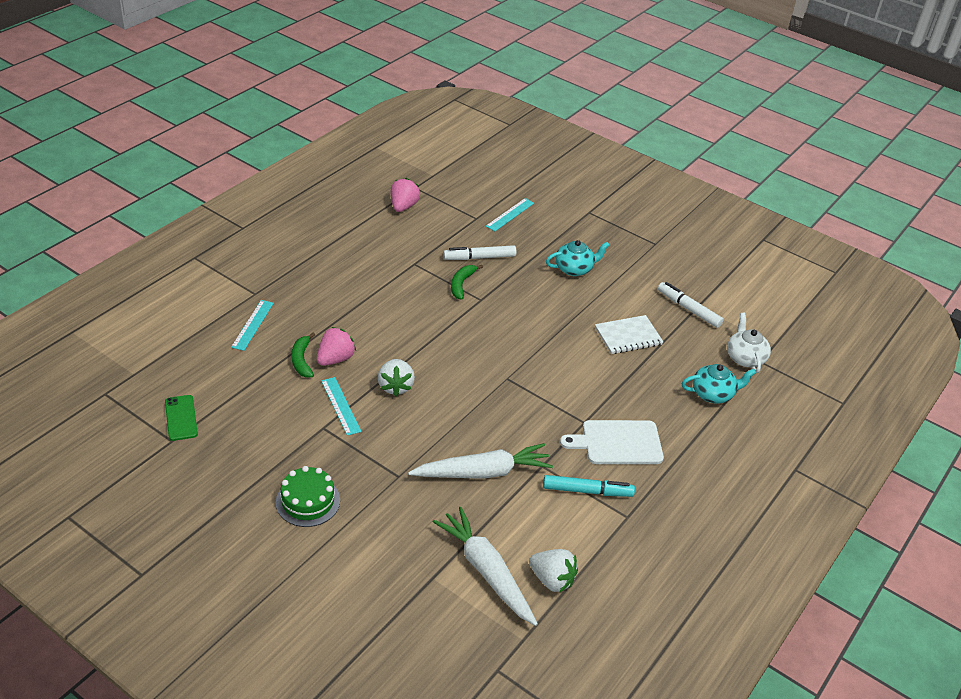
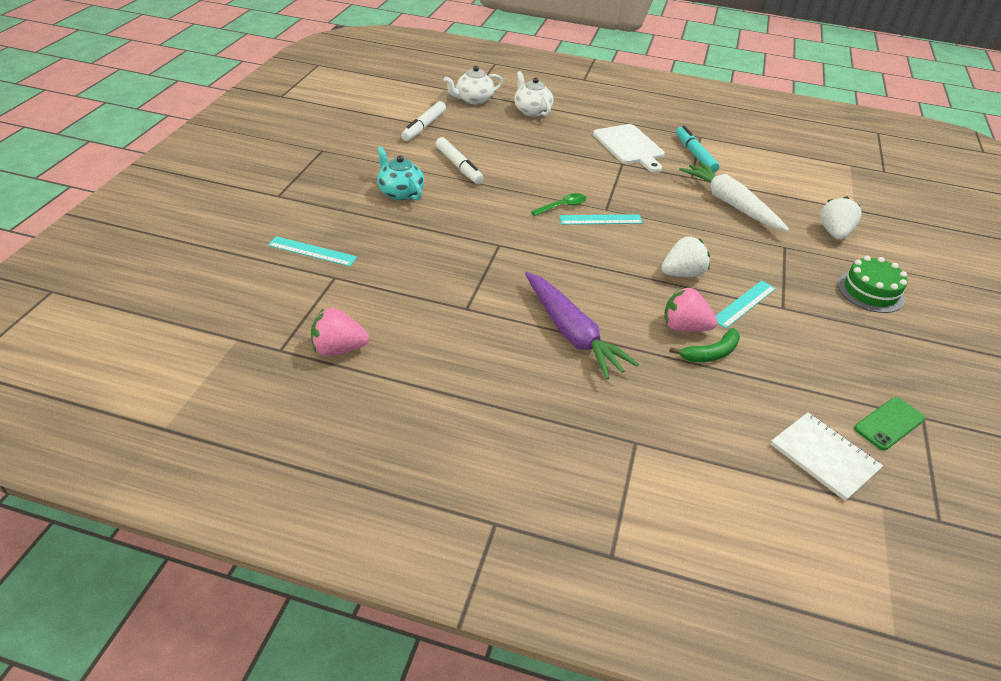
camera: 110 degrees left, 0 degrees up
turquoise ruler [231,300,274,351] -> turquoise ruler moved to [559,214,643,225]
white carrot [432,507,538,626] -> none
white marker [443,245,517,260] -> white marker moved to [436,137,484,184]
green banana [451,265,483,300] -> none
white strawberry [529,549,578,593] -> white strawberry moved to [820,196,862,240]
white notebook [595,315,663,354] -> white notebook moved to [771,412,883,501]
turquoise teapot [682,364,756,404] -> white teapot [514,71,553,117]
none -> purple carrot [525,272,639,379]
none -> green spoon [531,193,586,216]

